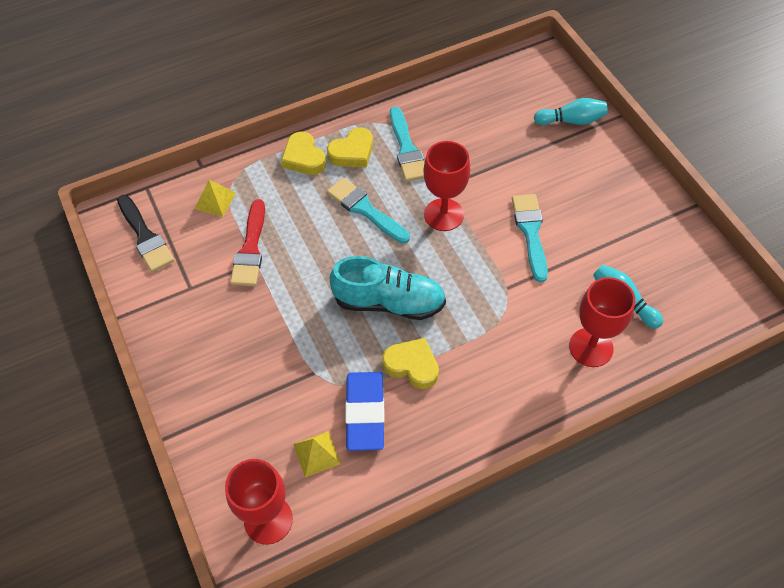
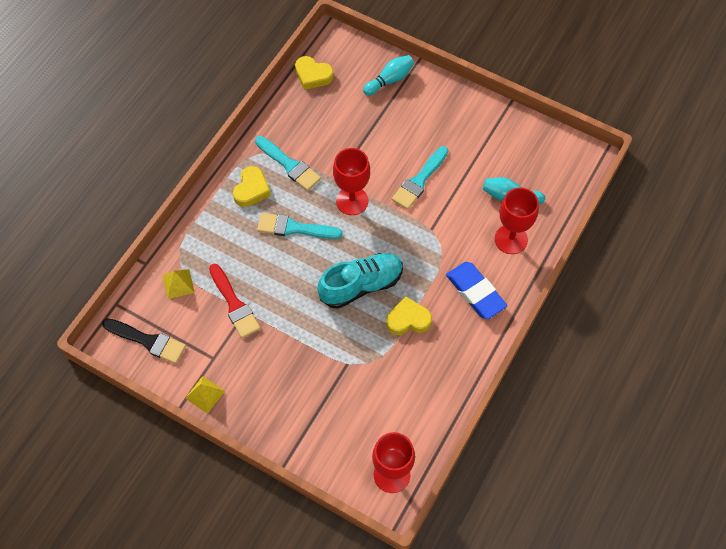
camera: 35 degrees left, 5 degrees up
yellow heart [281,132,326,175] -> yellow heart moved to [295,56,334,90]
yellow pyramid [293,431,341,478] -> yellow pyramid moved to [185,376,225,414]
blue eraser [345,372,385,451] -> blue eraser moved to [446,262,507,319]
turquoise brush [512,194,548,283] -> turquoise brush turned 105 degrees counterclockwise [392,146,448,210]

